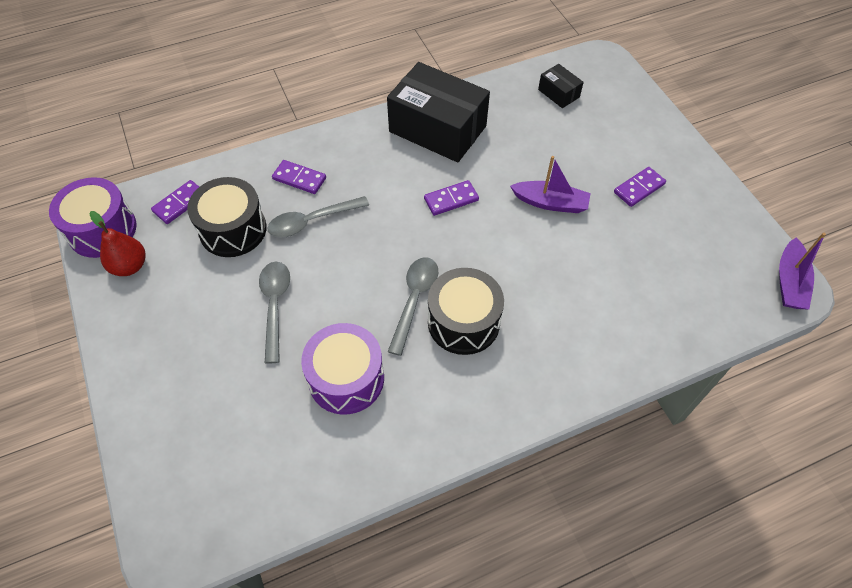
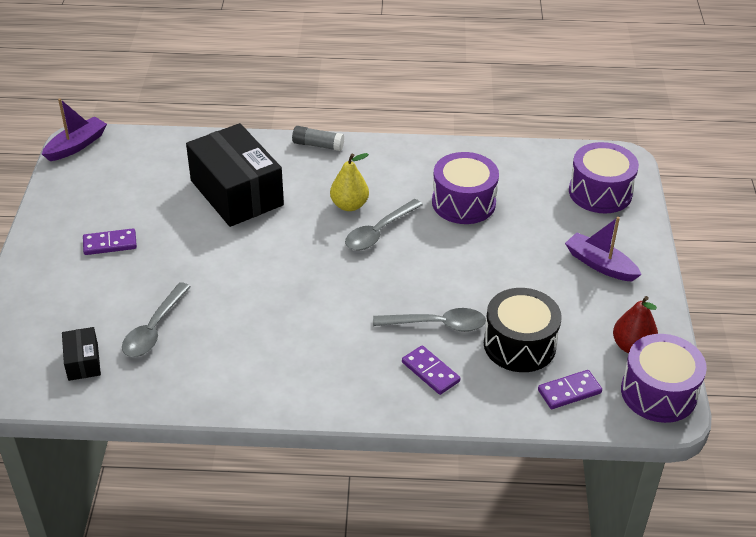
camera: 155 degrees left, 15 degrees down
grey spoon [259,262,290,364] -> grey spoon moved to [122,282,191,357]
black box [387,62,490,162] -> black box moved to [186,123,284,227]
purple domino [424,180,479,216] -> none
black drum [428,268,504,355] -> yellow pear [330,153,369,211]
purple boat [510,156,591,213] -> purple boat moved to [565,217,642,282]
none -> grey glue stick [292,126,344,151]
none -> purple drum [569,142,639,213]

